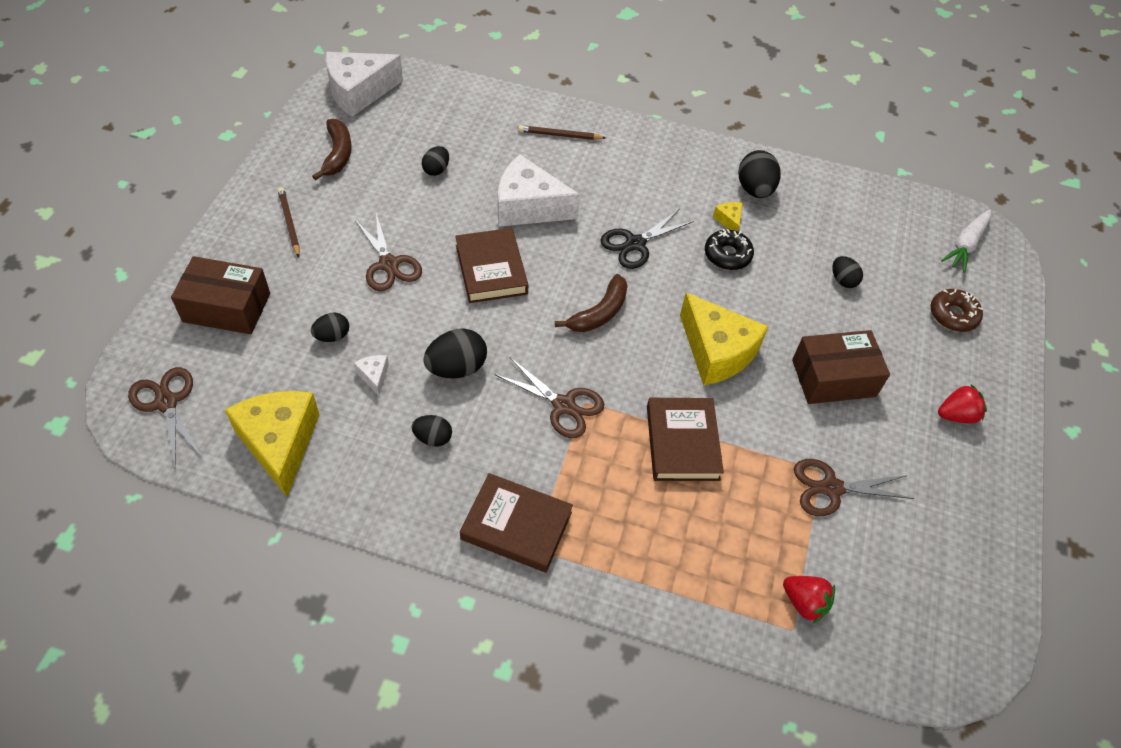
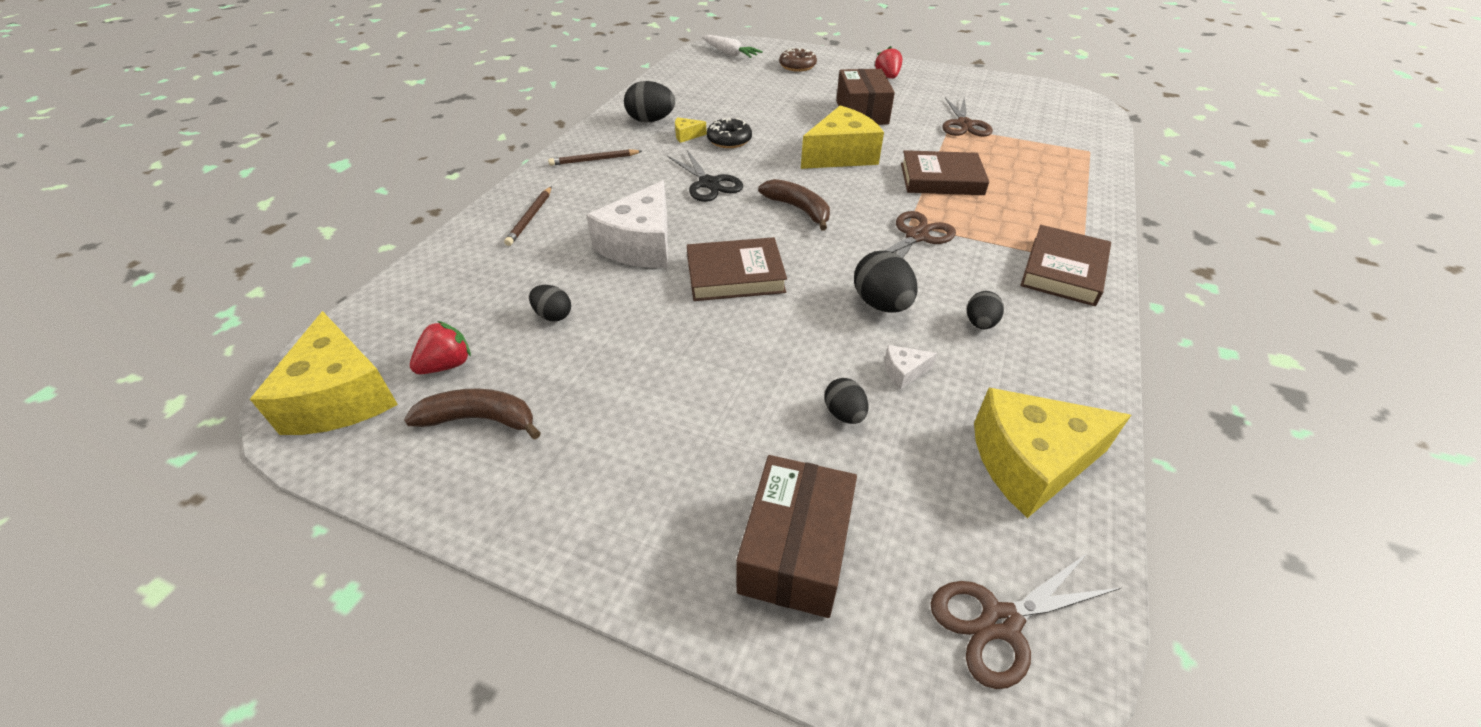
camera: 80 degrees left, 10 degrees down
brown pencil [278,187,300,258] -> brown pencil moved to [548,149,642,166]
white cheese [325,52,403,117] -> yellow cheese [250,311,398,435]
brown scissors [355,213,422,291] -> none
red strawberry [783,576,835,623] -> red strawberry moved to [410,321,471,374]
black egg [832,256,863,288] -> none

